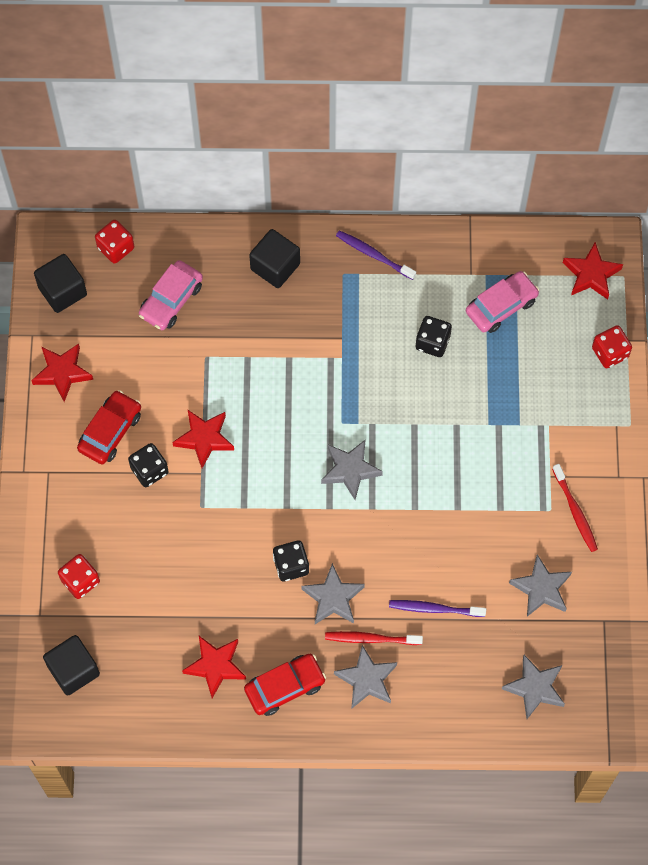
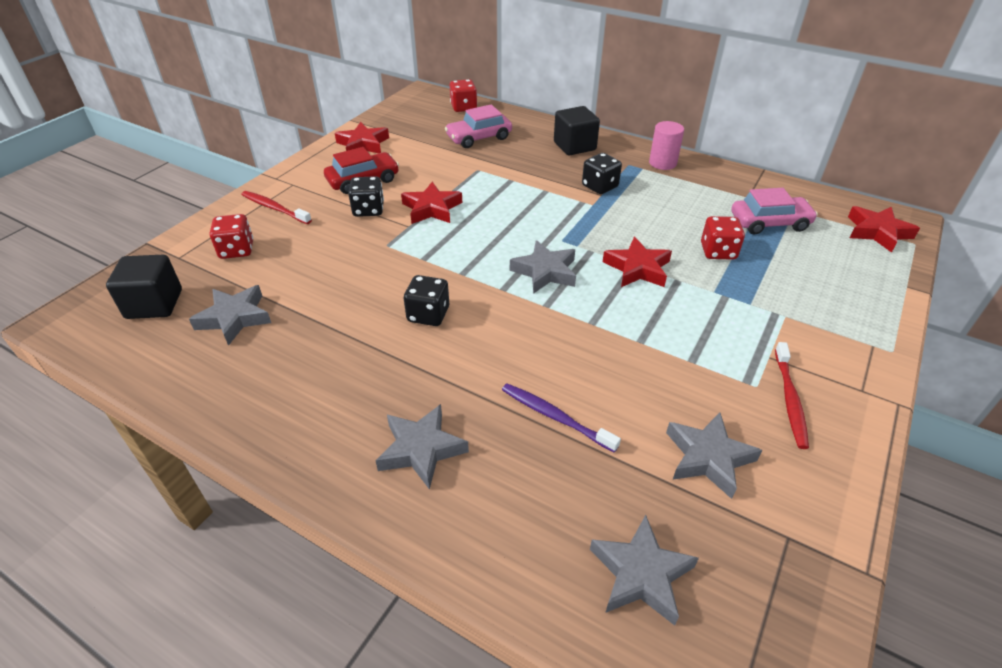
camera: 30 degrees right, 25 degrees down
black cube [34,254,87,313] -> none
red star [182,636,246,698] -> red star moved to [603,237,672,287]
red car [244,654,326,716] -> none
grey star [301,563,365,624] -> grey star moved to [189,285,271,346]
red toothbrush [325,631,423,645] -> red toothbrush moved to [241,191,312,224]
purple toothbrush [336,230,416,280] -> pink cylinder [649,121,684,170]
black dice [416,316,452,357] -> black dice moved to [582,153,622,194]
red dice [592,325,632,368] -> red dice moved to [701,216,745,260]

